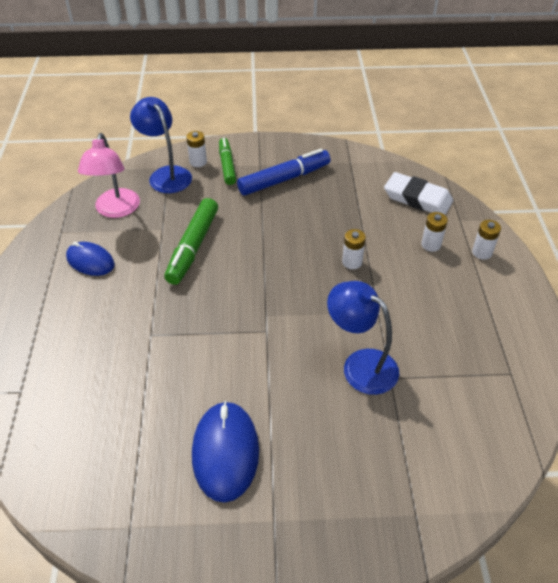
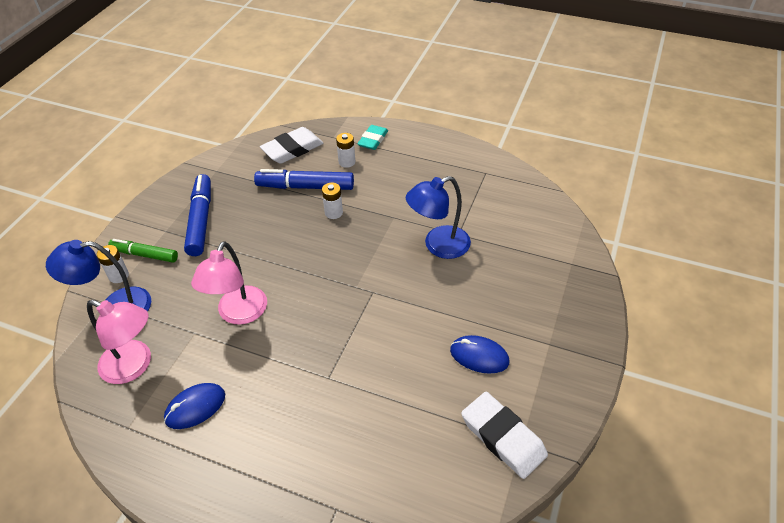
camera: 65 degrees left, 0 degrees up
green marker [164,198,218,285] -> pink lamp [191,241,267,325]
blue mouse [192,401,259,503] -> blue mouse [450,335,510,374], size x0.66
white battery [472,220,501,260] -> turquoise eraser [357,125,388,150]
none -> blue marker [254,169,354,190]
none -> white eraser [461,392,548,479]

